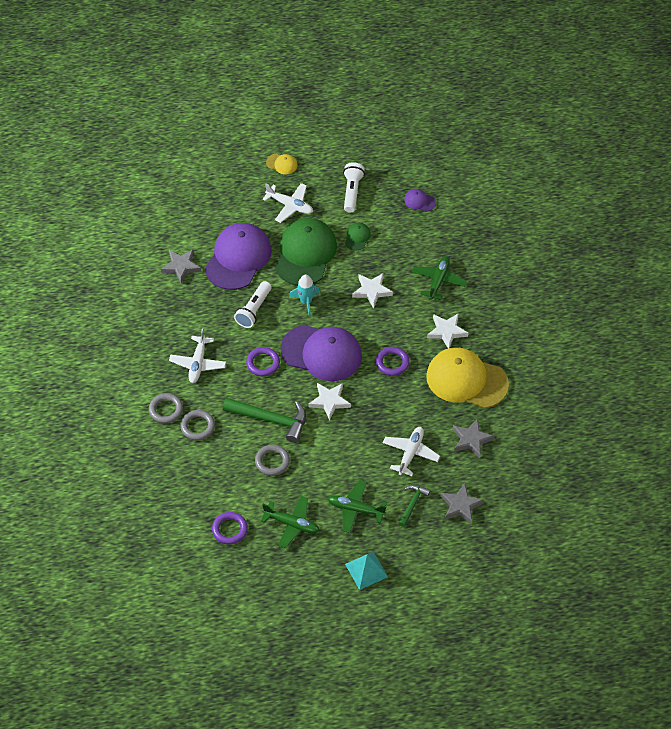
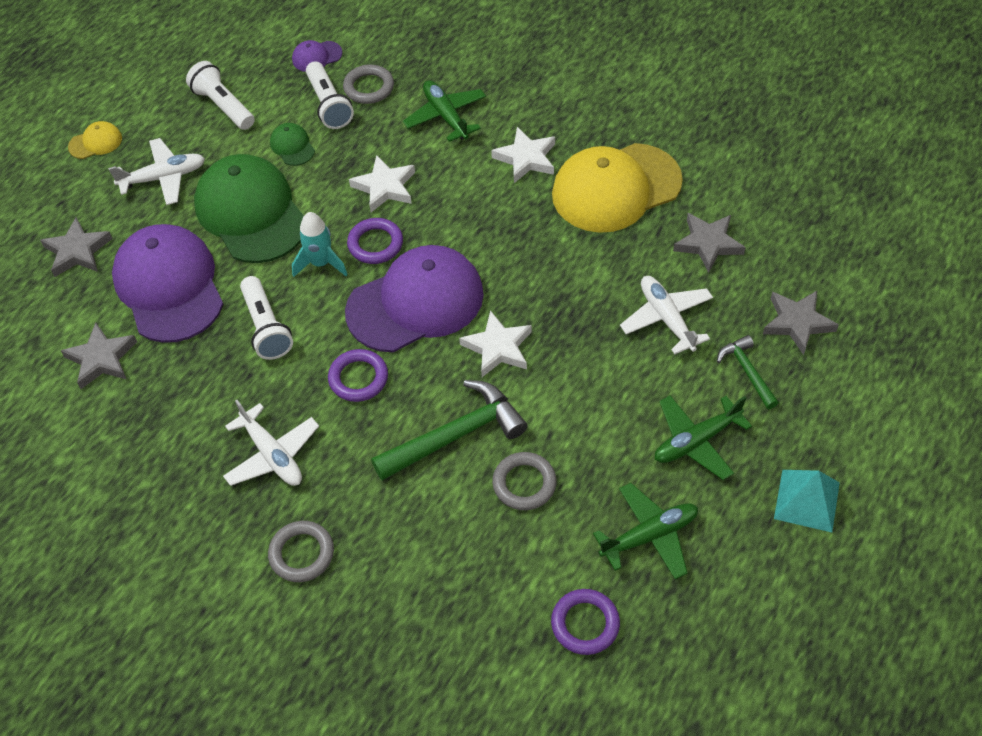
camera: 45 degrees left, 0 degrees up
grey ring [181,410,215,440] -> grey ring moved to [343,65,394,104]
purple ring [376,347,409,376] -> purple ring moved to [347,218,403,264]
none -> grey star [40,218,113,277]
none -> white flashlight [306,61,354,129]

